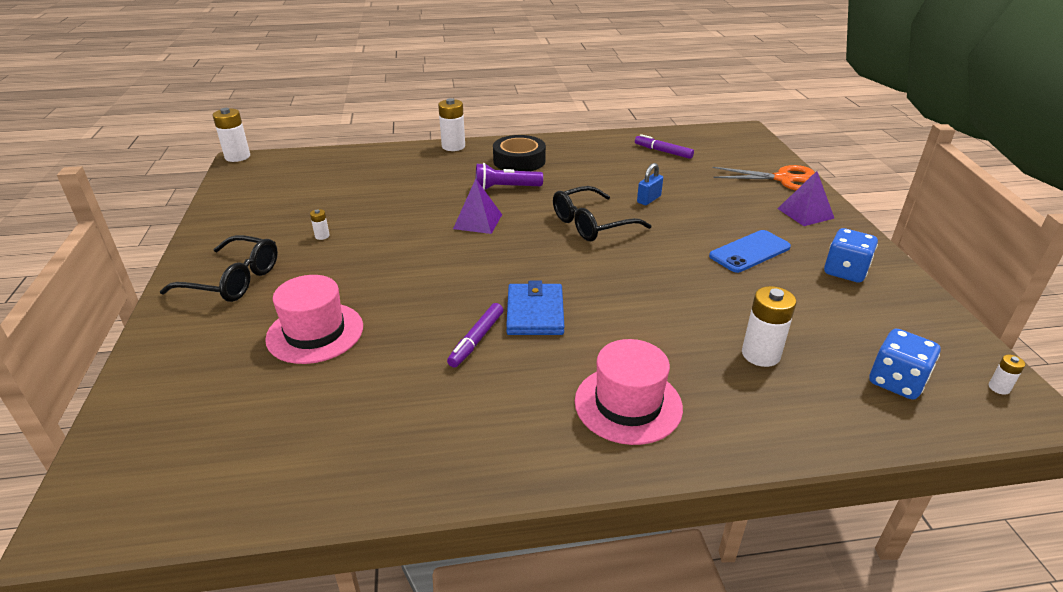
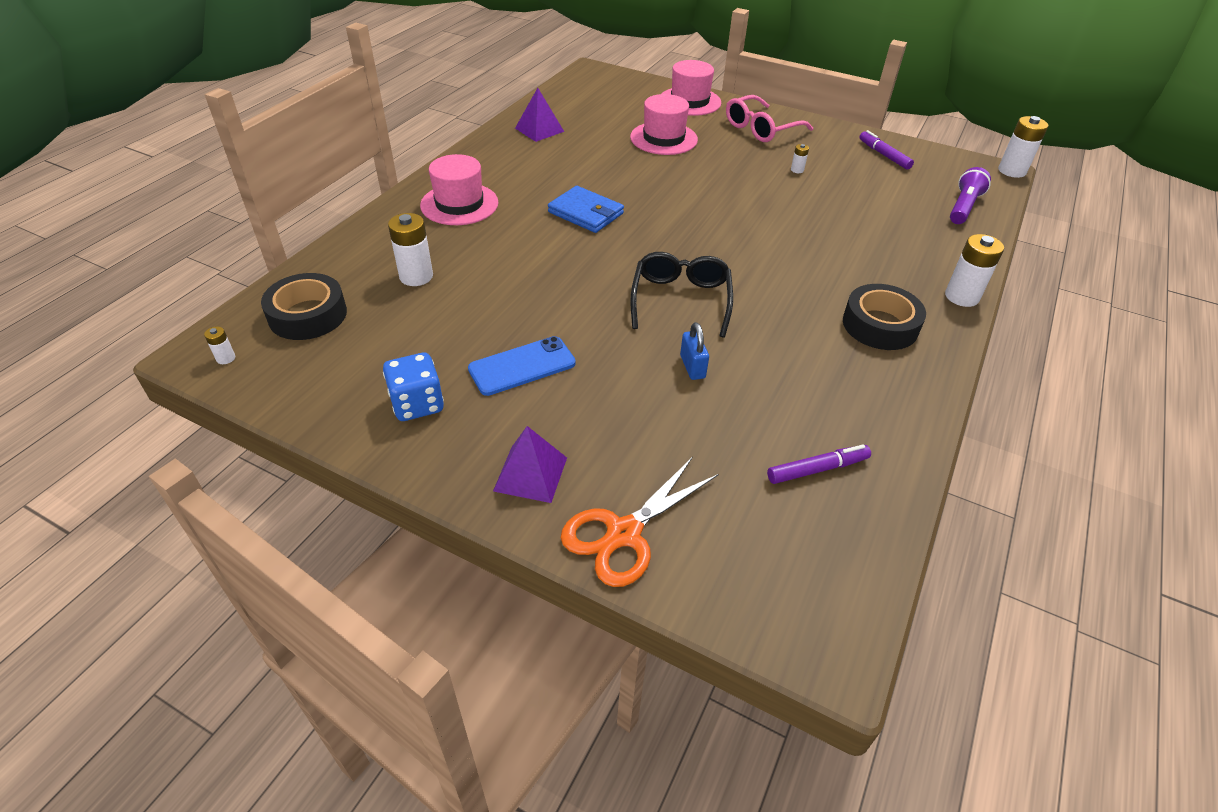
camera: 125 degrees right, 10 degrees up
black glasses [160,235,278,302] -> pink glasses [726,95,813,142]
purple marker [447,303,503,368] -> purple marker moved to [859,130,914,170]
purple pyramid [453,179,502,234] -> purple pyramid moved to [515,88,564,142]
purple flashlight [476,163,543,190] -> purple flashlight moved to [950,167,991,224]
blue phone [709,230,791,273] -> blue phone turned 60 degrees clockwise [468,336,576,396]
blue dice [869,329,940,400] -> black tape [261,273,347,340]
none -> pink hat [662,60,721,116]

